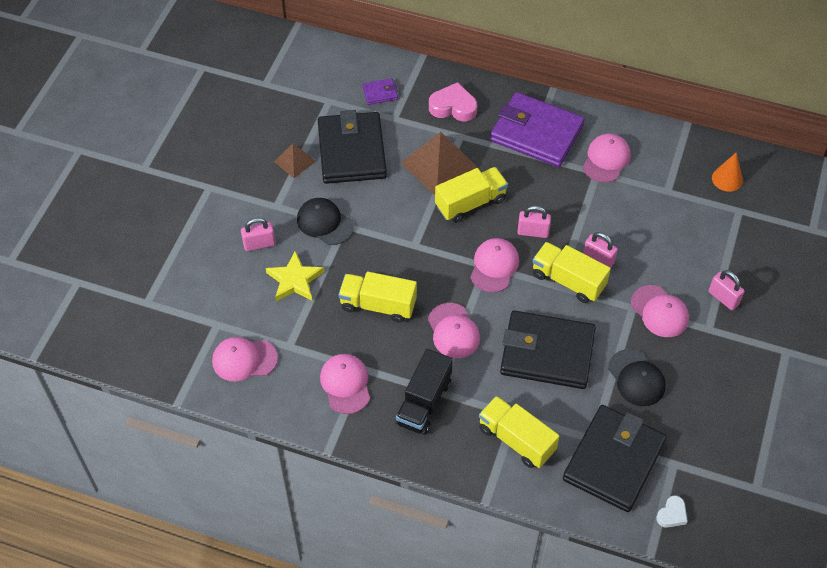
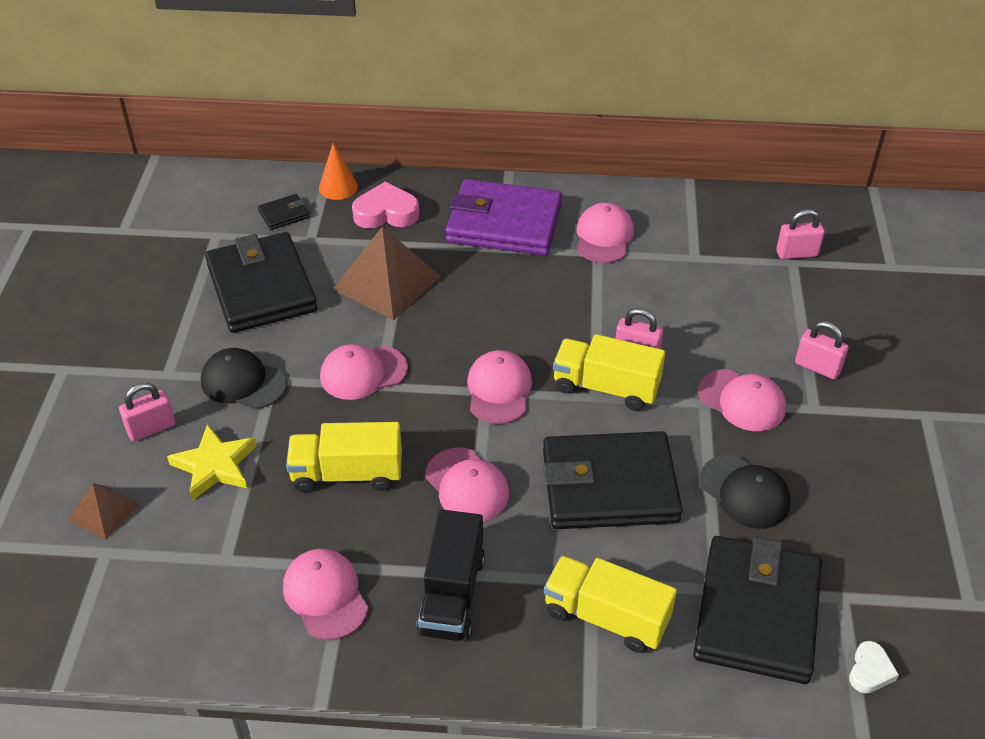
camera: 15 degrees left, 10 degrees down
pink cap [212,337,278,381] -> pink cap moved to [320,344,408,400]
brown pyramid [274,144,316,178] -> brown pyramid moved to [68,483,140,540]
purple wallet [362,78,398,105] -> black wallet [258,194,310,230]
yellow truck [435,167,508,223] -> none
pink padlock [517,206,551,238] -> pink padlock moved to [776,209,825,259]
orange cone [712,152,743,192] -> orange cone moved to [319,143,358,200]

